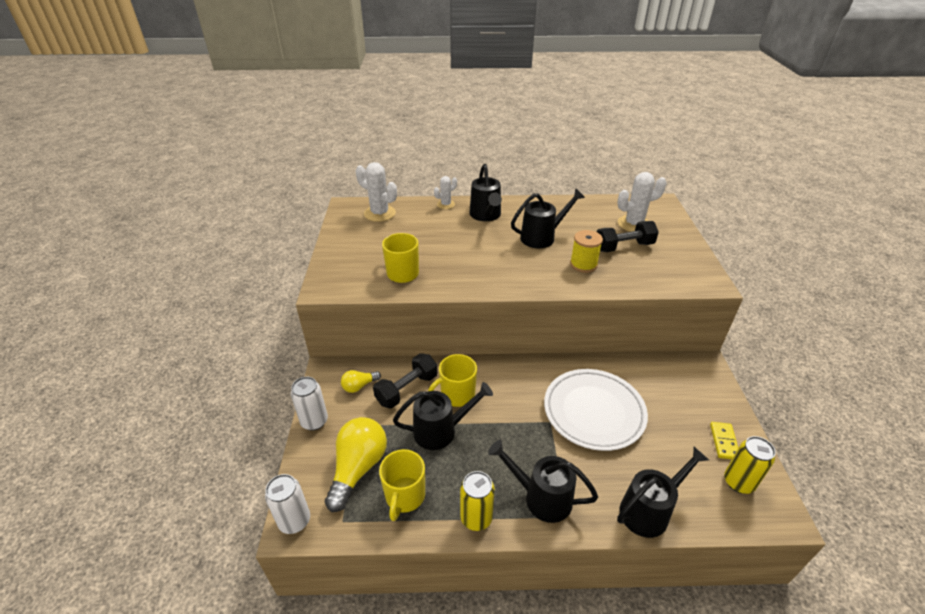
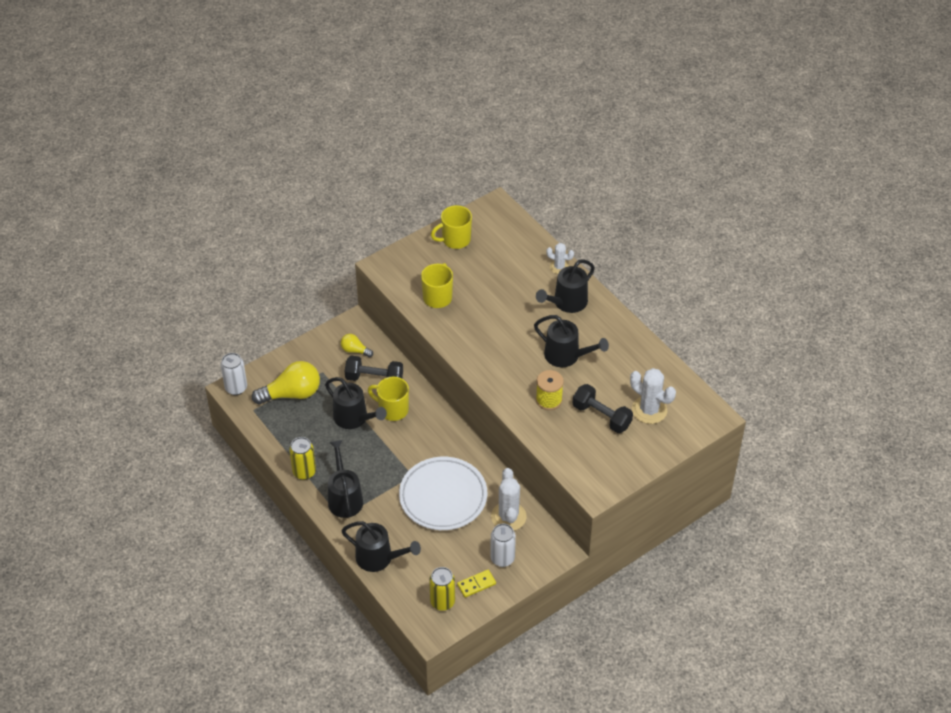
camera: 55 degrees right, 10 degrees up
white can [291,377,328,430] -> white can moved to [490,524,516,567]
white cactus [355,162,397,222] -> white cactus moved to [491,468,527,531]
yellow mug [379,449,425,521] -> yellow mug moved to [431,205,472,249]

